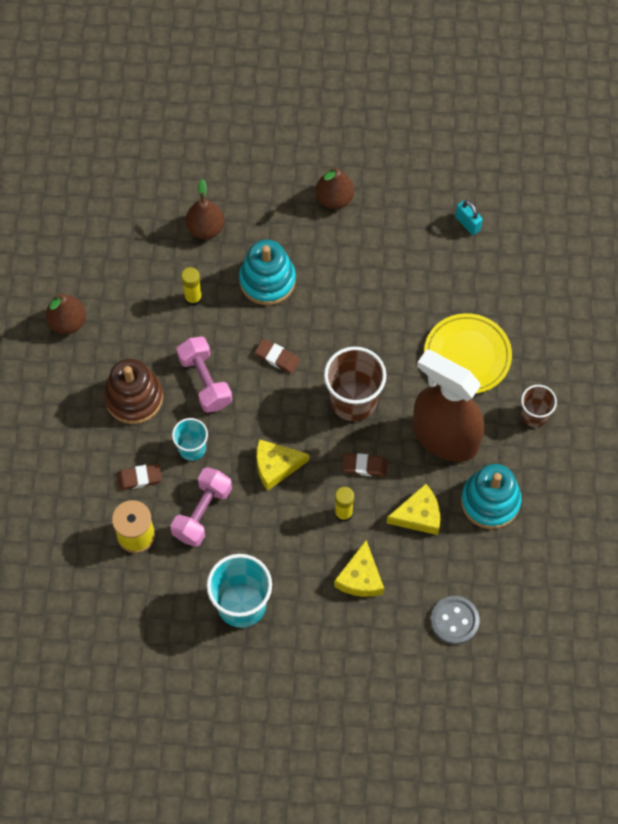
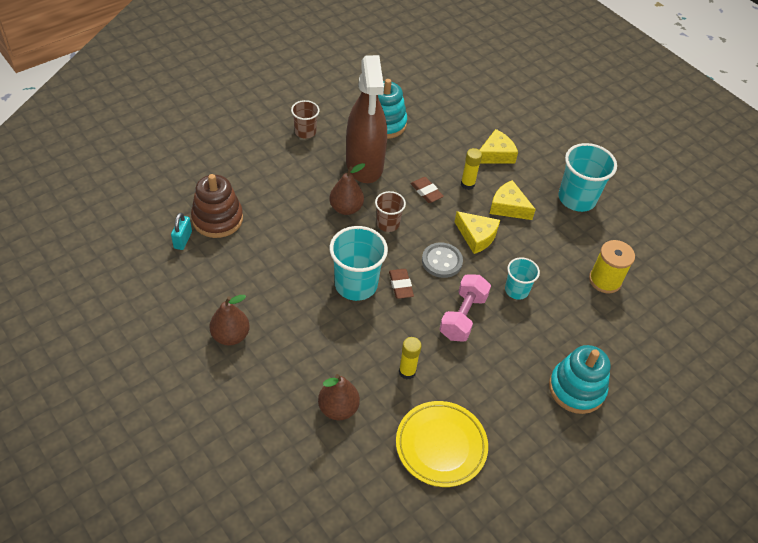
camera: 135 degrees left, 15 degrees down
brown pear [46,294,86,334] -> brown pear moved to [329,163,365,215]
brown stacking toy [104,359,163,424] -> brown stacking toy moved to [191,174,243,238]
brown eraser [116,463,162,490] -> none
pink dumbbell [170,467,232,547] -> none
turquoise stacking toy [239,240,296,305] -> turquoise stacking toy moved to [549,345,611,414]
brown cup [324,347,386,421] -> brown cup [375,191,406,232], size x0.58
yellow cheese [387,484,440,535] -> yellow cheese moved to [490,180,536,220]
yellow plate [424,313,512,394] -> yellow plate moved to [396,401,488,487]
grey button [431,596,480,644] -> grey button moved to [422,242,463,278]
none -> turquoise cup [330,226,388,301]

